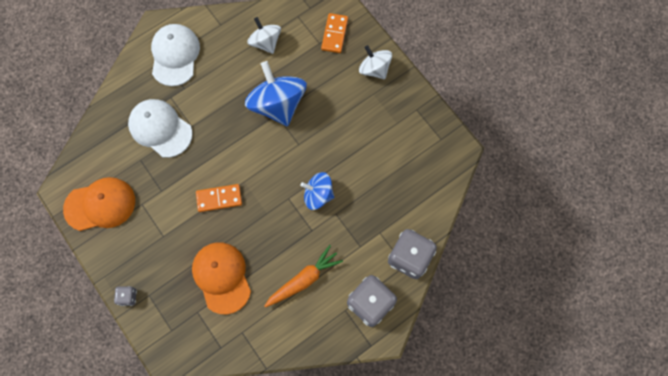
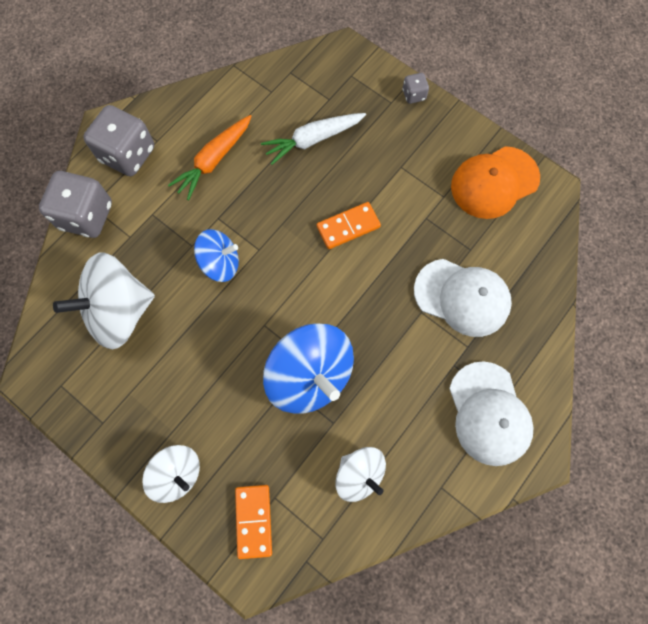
camera: 165 degrees right, 0 degrees up
orange cap [192,242,251,314] -> white carrot [261,113,366,165]
none -> white spinning top [53,252,155,349]

